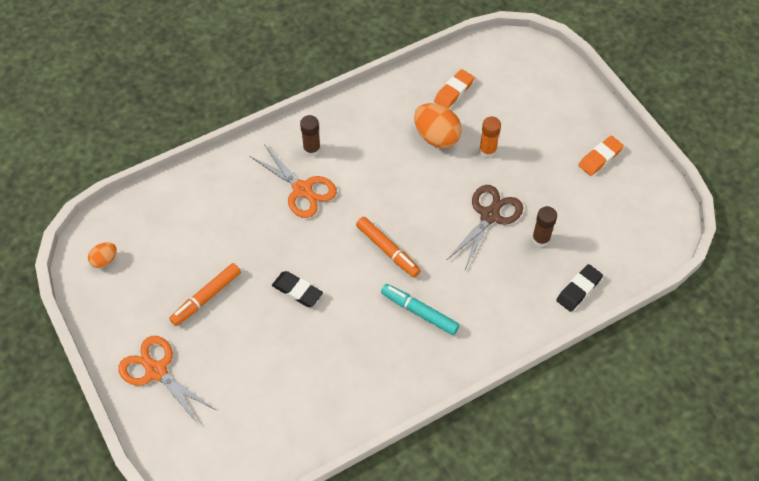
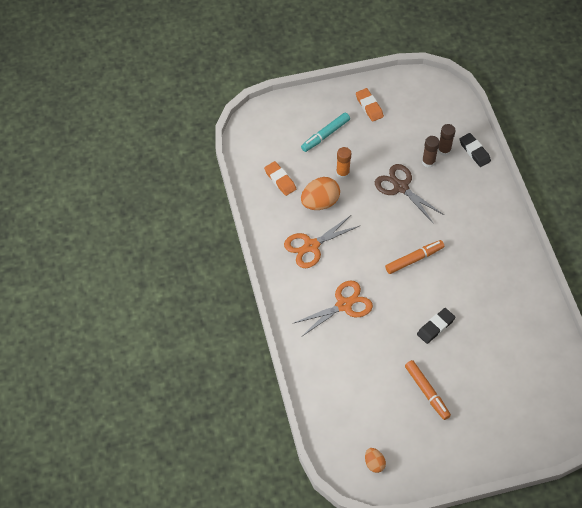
camera: 75 degrees left, 0 degrees up
orange scissors [118,336,215,424] -> orange scissors moved to [284,215,359,268]
brown glue stick [300,115,321,157] -> brown glue stick moved to [438,124,456,156]
turquoise marker [381,284,460,335] -> turquoise marker moved to [301,113,350,152]

